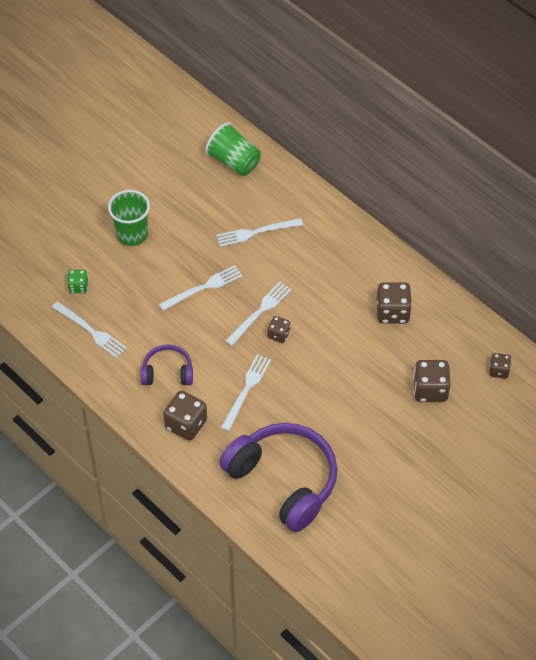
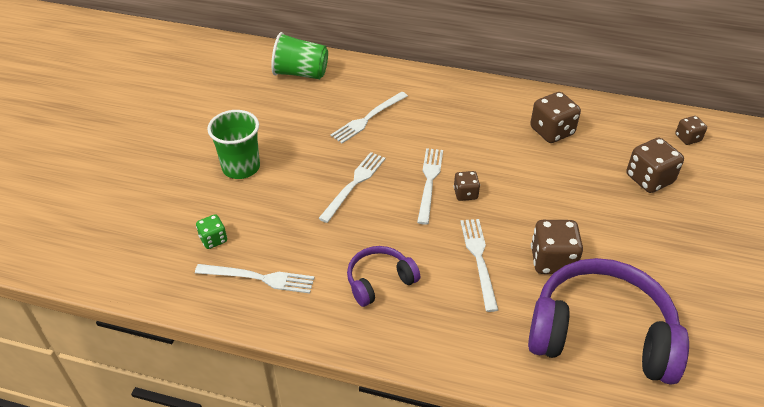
camera: 30 degrees left, 10 degrees down
brown dice [163,391,207,441] -> brown dice moved to [531,220,583,274]

